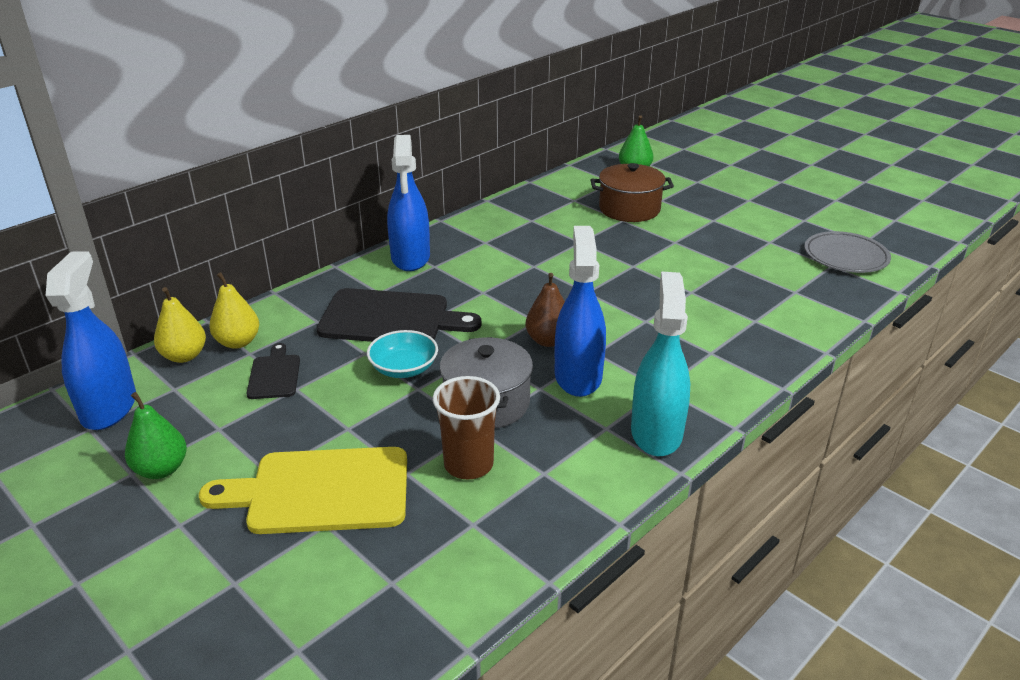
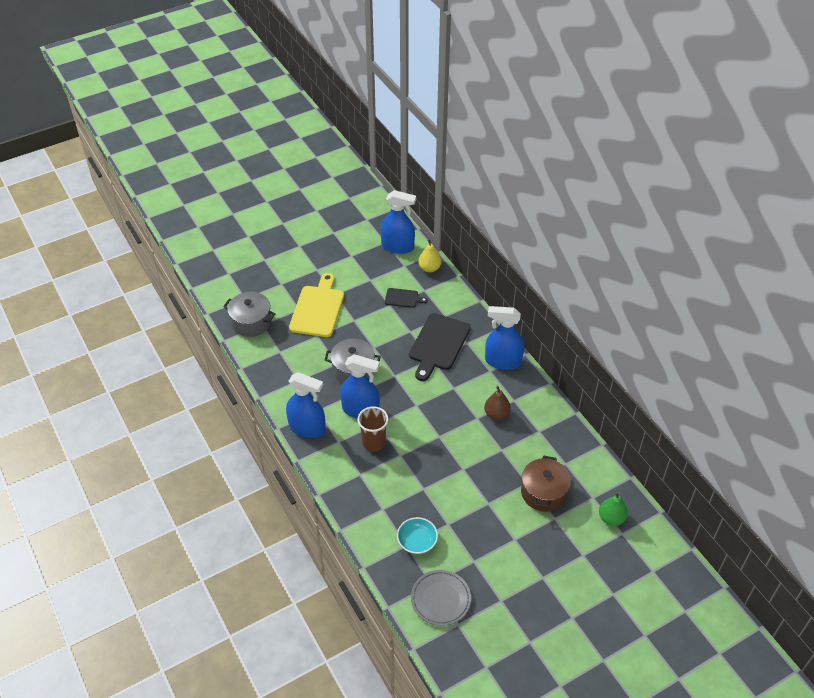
camera: 105 degrees right, 15 degrees up
green pear [125,392,187,479] -> none
yellow pear [209,272,259,349] -> none
turquoise bowl [367,330,438,378] -> turquoise bowl moved to [397,517,438,554]
brown cup [433,376,500,480] -> brown cup moved to [357,406,388,452]
brown pear [525,273,565,347] -> brown pear moved to [484,386,511,420]
turquoise spray bottle [631,272,690,457] -> blue spray bottle [286,372,326,438]
none -> grey pot [223,292,275,337]

